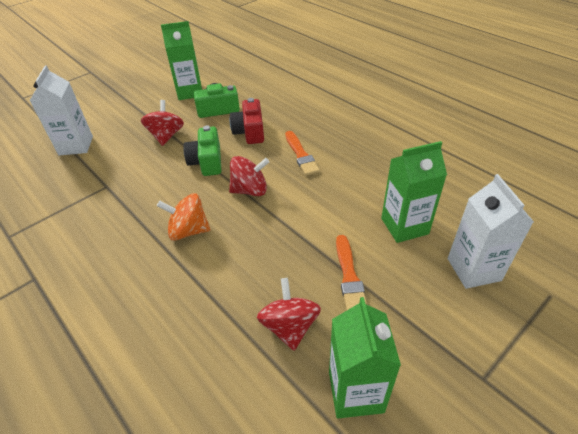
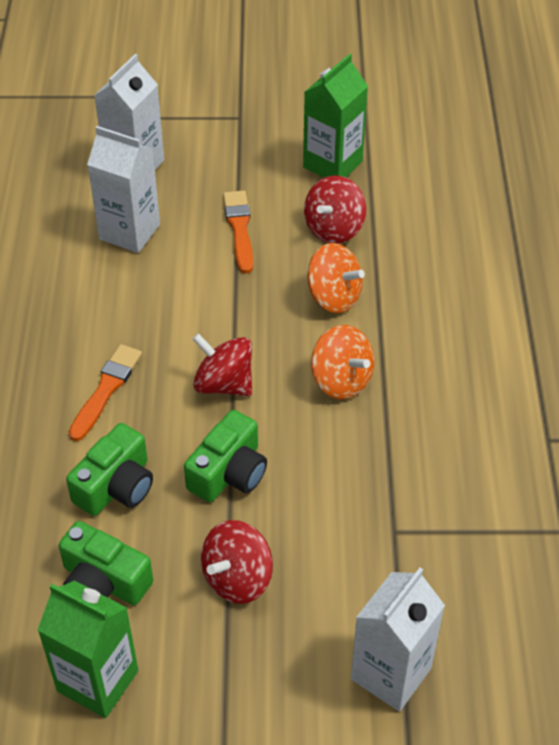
camera: 140 degrees left, 5 degrees up
red camera [229,98,264,144] -> green camera [66,423,153,516]
orange brush [336,235,367,311] -> orange brush turned 45 degrees counterclockwise [223,191,253,274]
green carton [381,141,447,243] -> white carton [87,126,160,253]
none -> orange spinning top [307,243,365,313]

